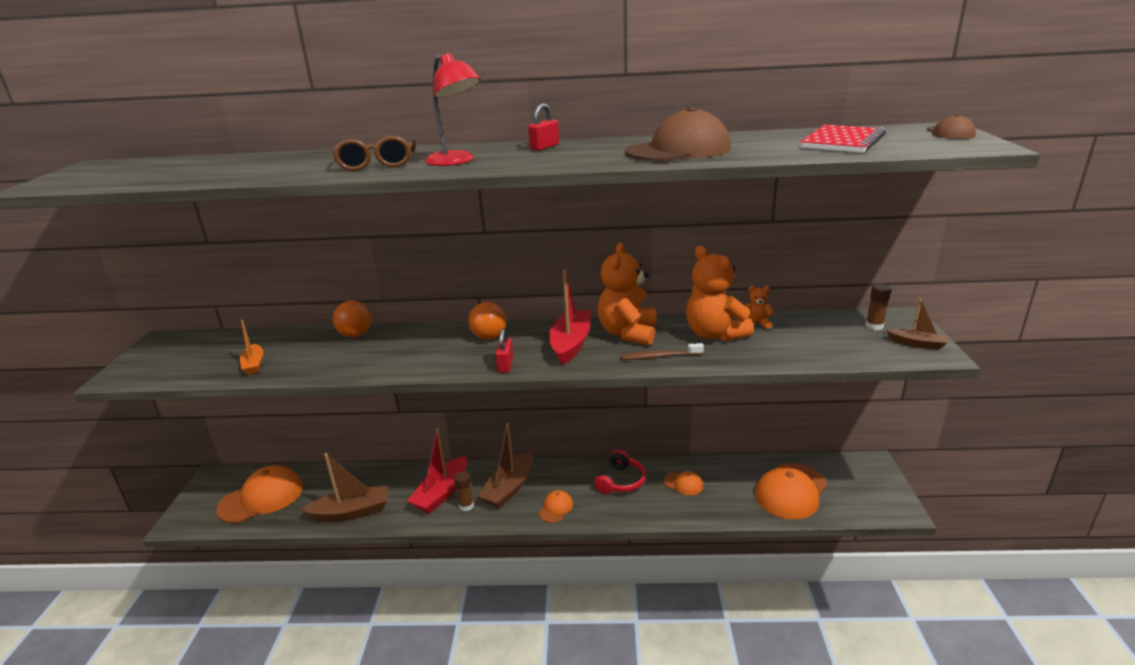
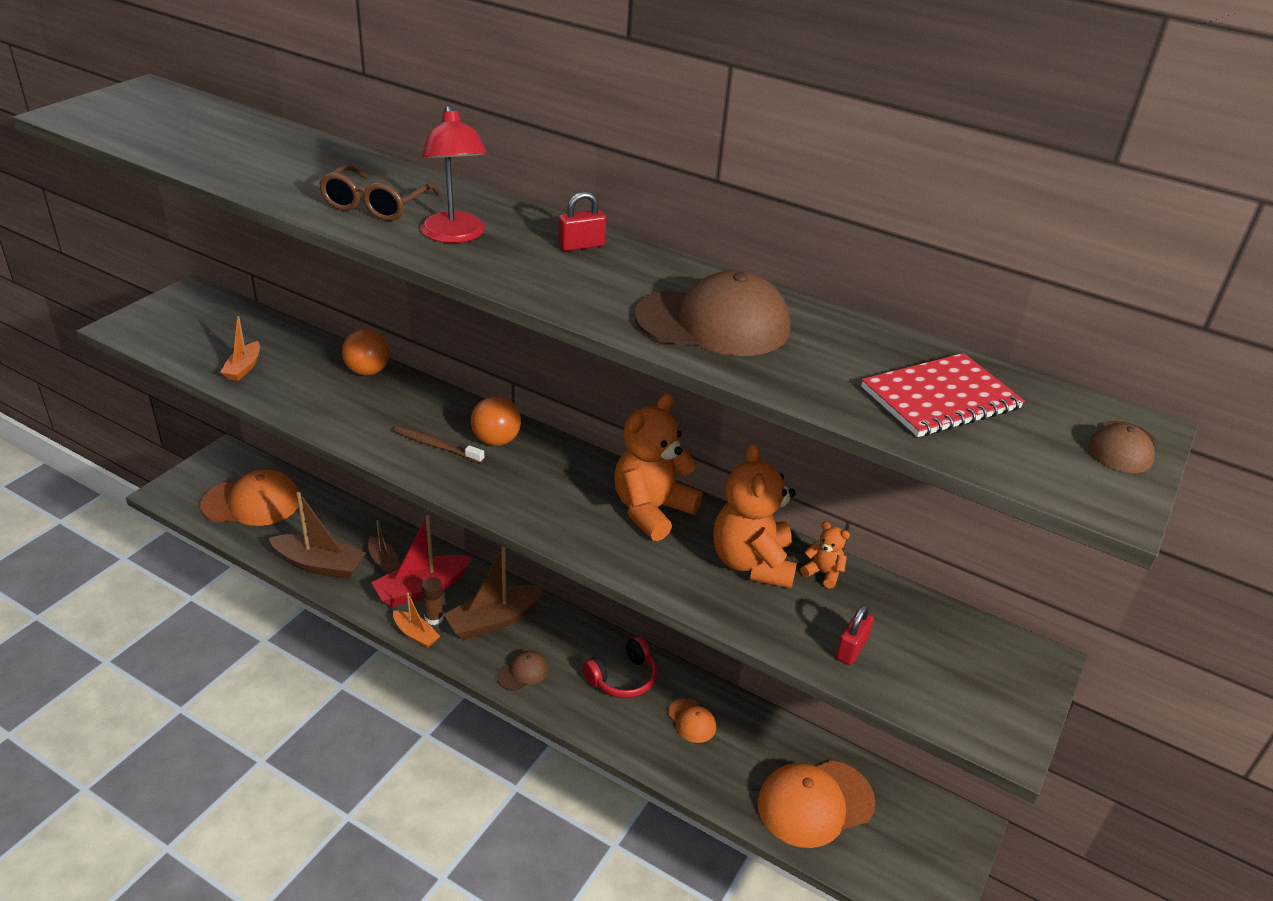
camera: 25 degrees right, 10 degrees up
red padlock [496,329,513,373] -> red padlock moved to [836,604,874,665]
orange cap [539,490,573,523] -> brown cap [497,651,548,691]
red boat [549,270,591,365] -> none
brown toothbrush [620,343,704,360] -> brown toothbrush moved to [394,426,484,464]
brown glue stick [865,284,891,330] -> none
brown boat [887,298,947,350] -> brown boat moved to [368,520,401,574]
none -> orange boat [393,593,440,648]

